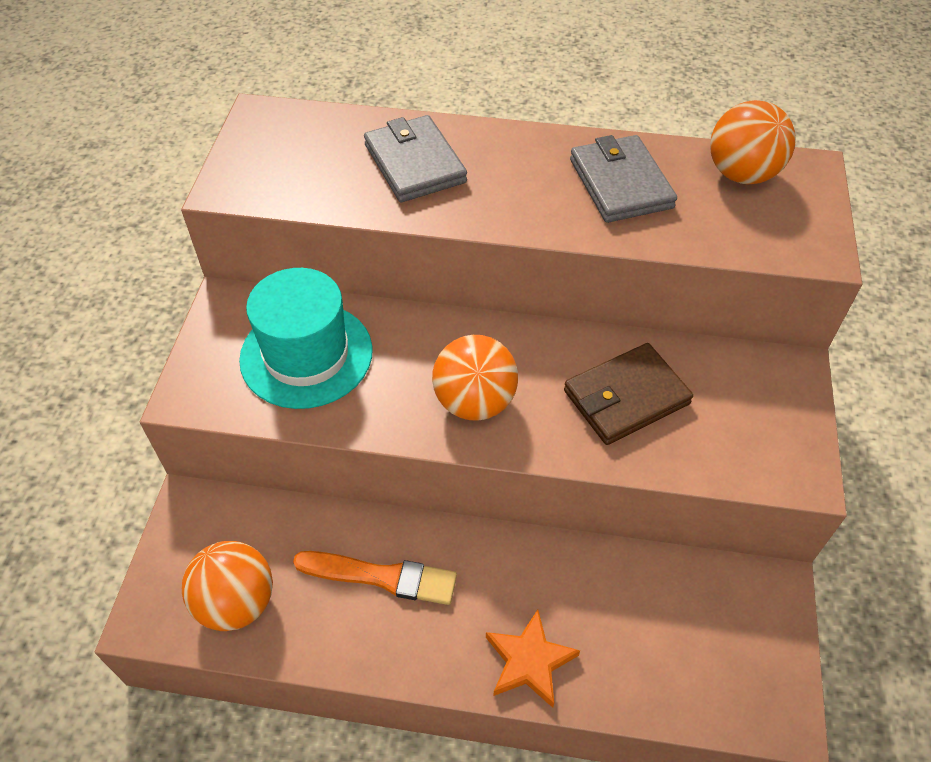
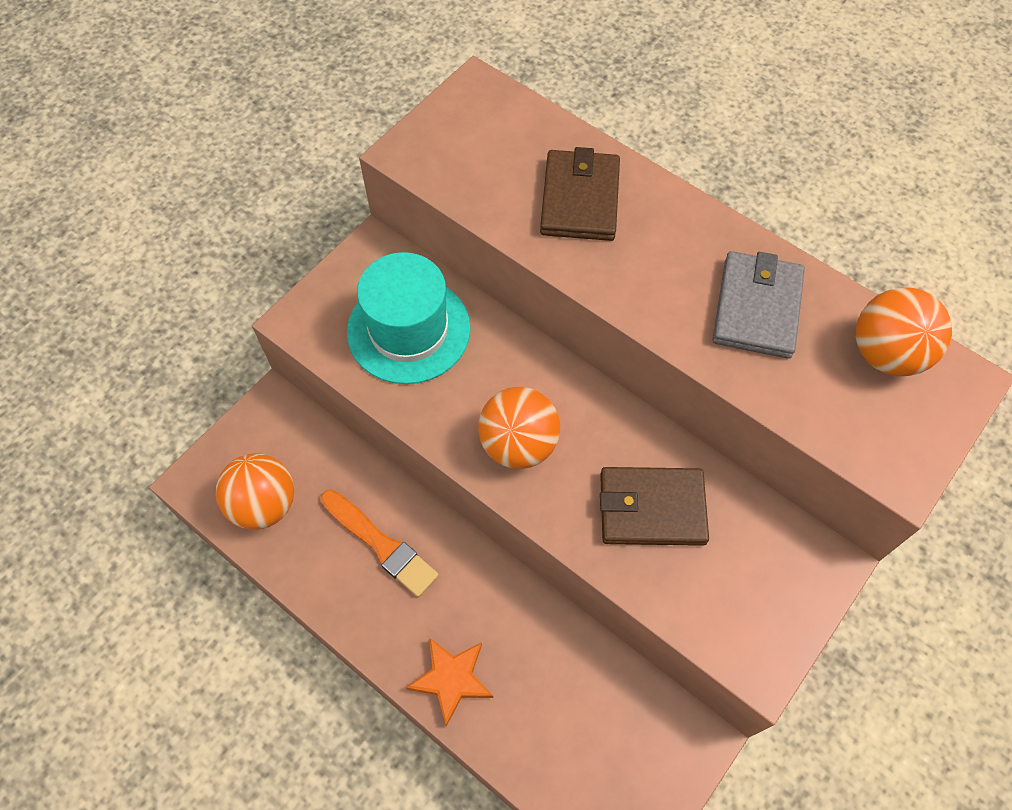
camera: 30 degrees right, 10 degrees up
grey wallet [364,115,467,202] -> brown wallet [540,147,620,241]

